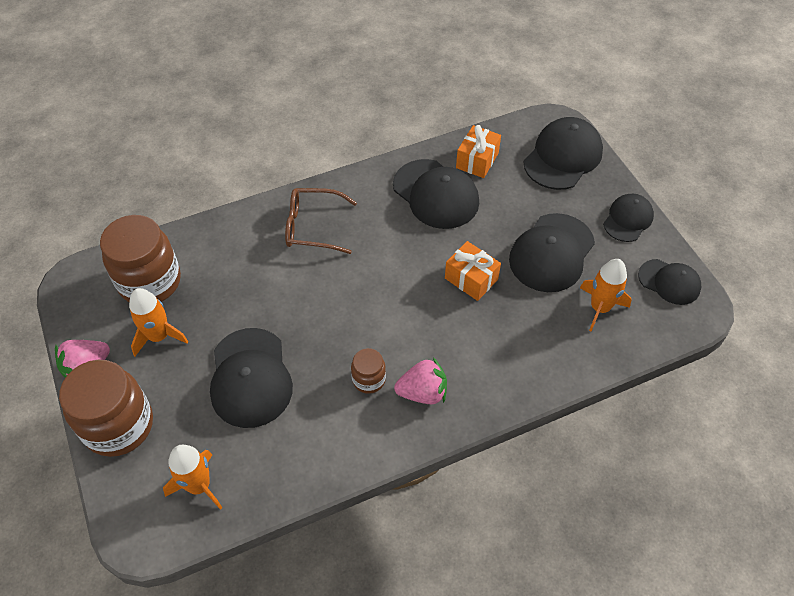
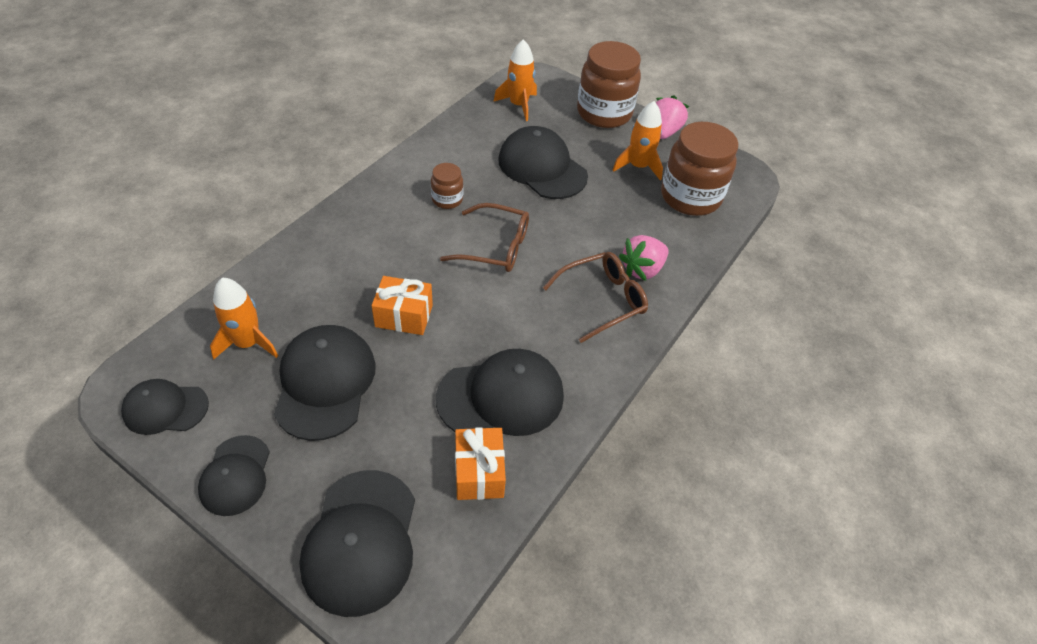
camera: 145 degrees right, 5 degrees down
black cap [393,159,479,229] -> black cap turned 150 degrees clockwise [436,349,564,436]
pink strawberry [394,357,447,404] -> pink strawberry moved to [619,235,669,281]
none -> brown glasses [440,203,529,272]

